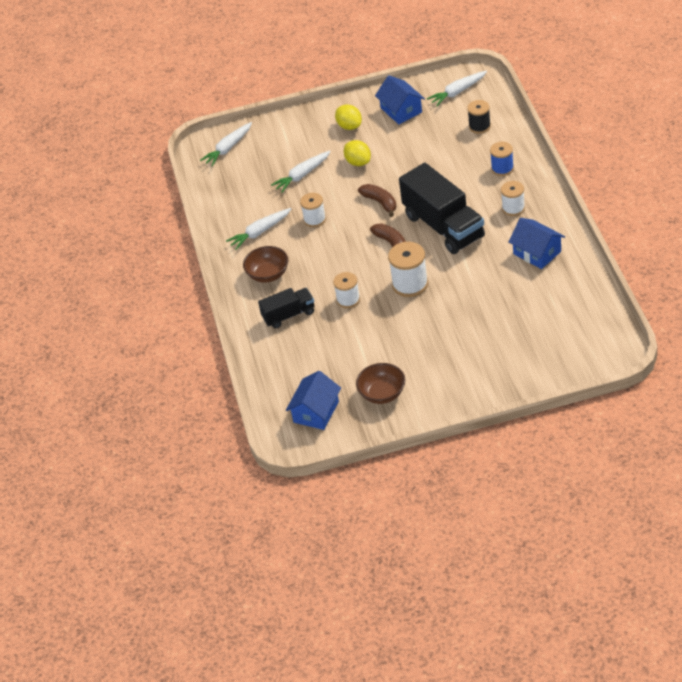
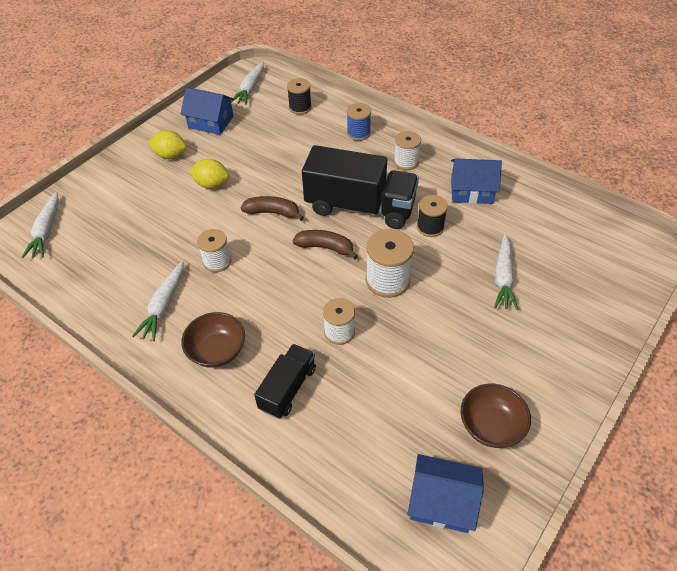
camera: 45 degrees left, 5 degrees up
white carrot [271,151,331,193] -> white carrot moved to [494,234,519,310]
blue house [286,371,341,430] -> blue house turned 60 degrees counterclockwise [407,454,484,533]
none -> black spool [417,195,448,237]

